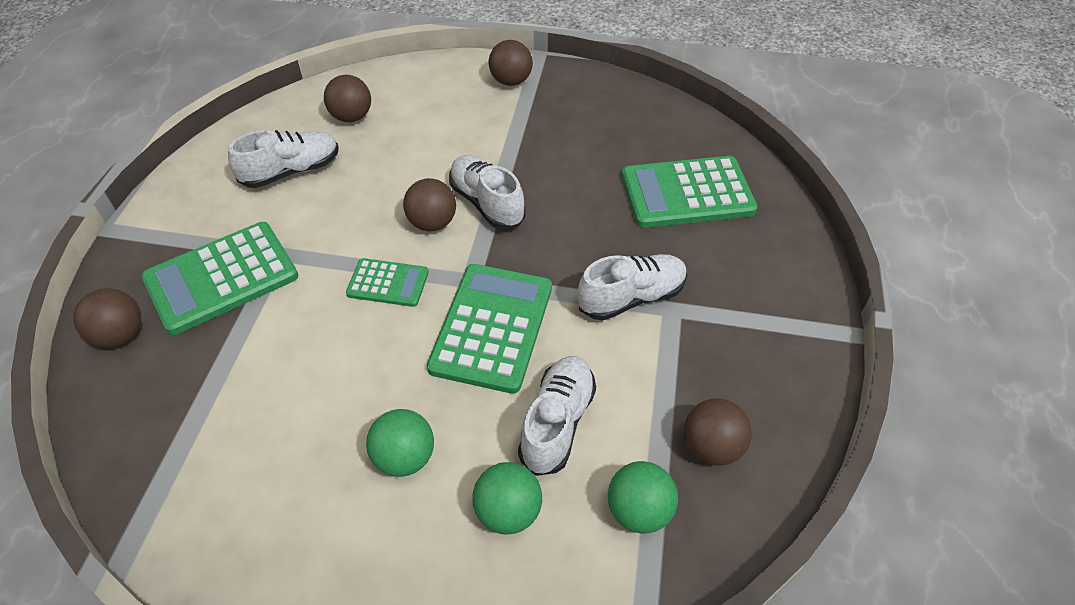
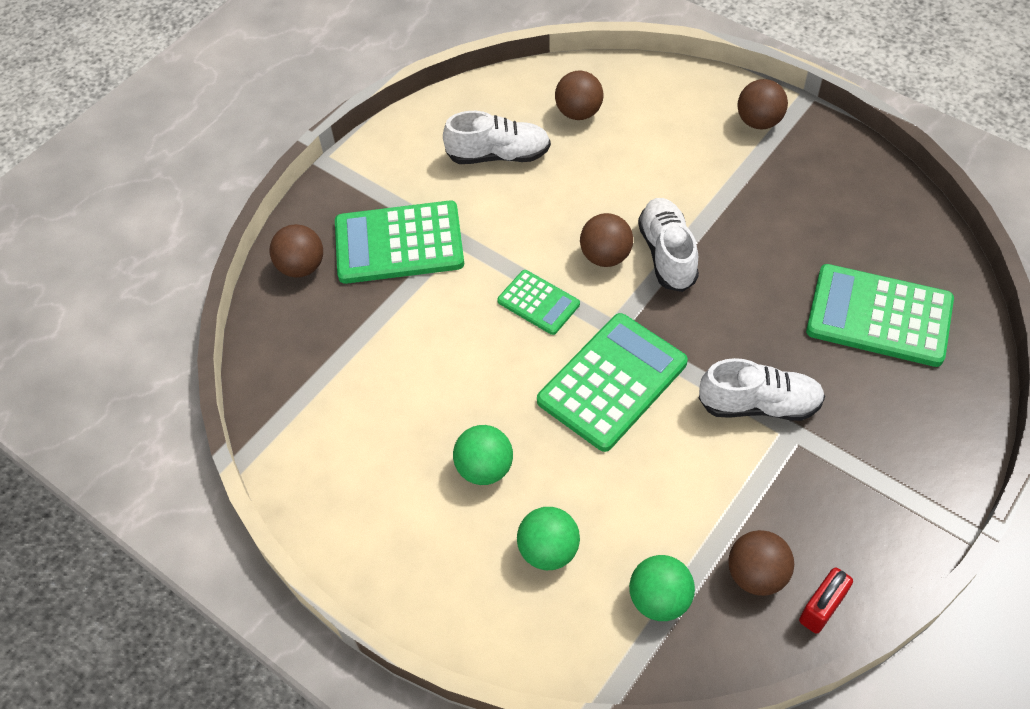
camera: 30 degrees right, 5 degrees up
white shoe [518,356,596,476] -> none
none -> red padlock [799,568,853,634]

